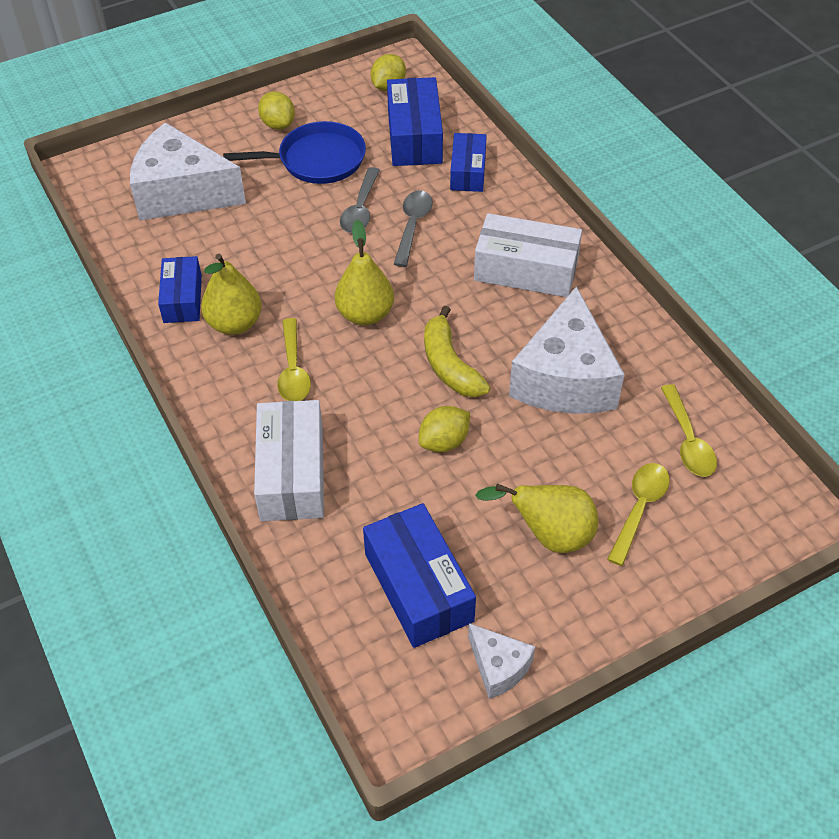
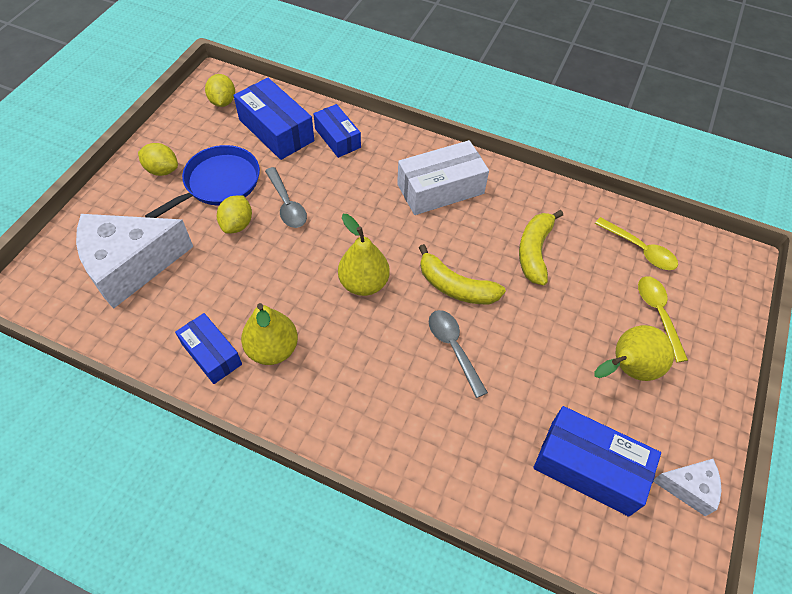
camera: 40 degrees left, 5 degrees up
white box [254,400,324,521] -> none
yellow spoon [277,318,311,401] -> none
grey spoon [394,191,433,267] -> grey spoon moved to [429,310,488,398]
yellow lemon [418,406,470,452] -> yellow lemon moved to [217,196,252,234]
white cheese [509,286,625,414] -> yellow banana [519,210,563,285]

